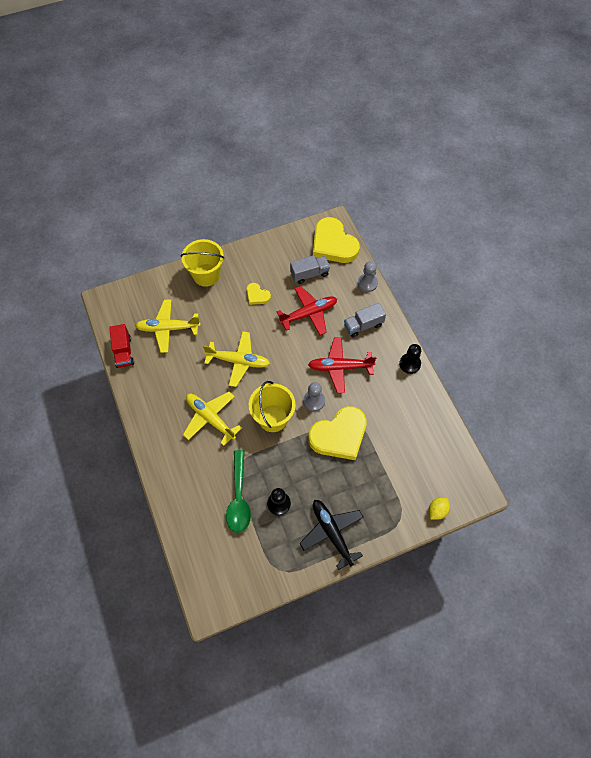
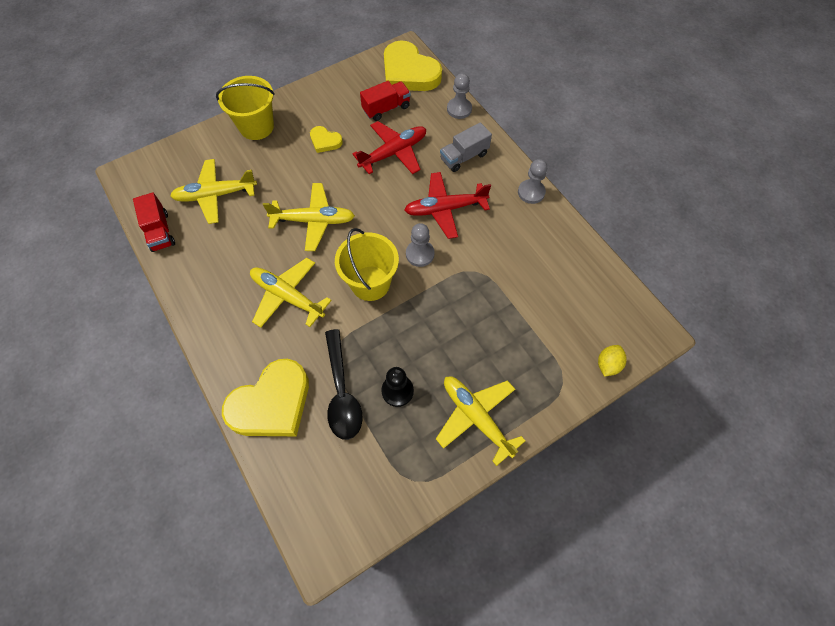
camera: 10 degrees left, 0 degrees up
green spoon [226,450,251,533] -> black spoon [325,329,363,440]
grey truck [290,255,330,284] -> red truck [360,81,411,121]
black plane [299,500,364,570] -> yellow plane [436,377,526,466]
yellow heart [308,406,367,460] -> yellow heart moved to [222,359,309,436]
black pawn [399,344,421,374] -> grey pawn [518,159,547,204]

